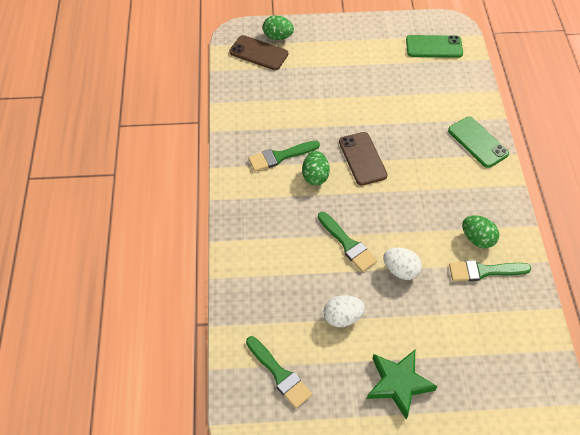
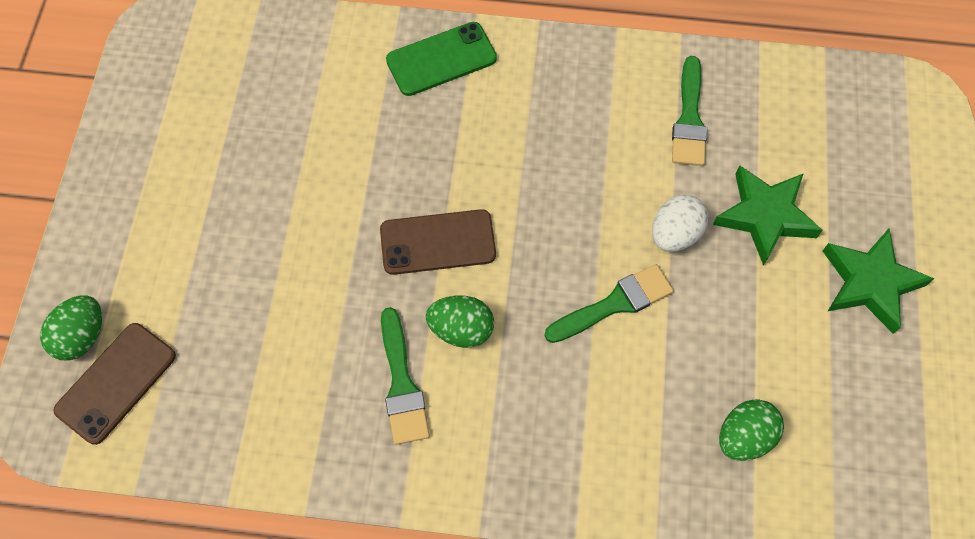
camera: 80 degrees left, 10 degrees up
green brush [246,336,312,408] -> none
white egg [324,295,365,327] -> none
green phone [406,35,463,58] -> none
green egg [462,215,499,248] -> green egg moved to [719,399,784,461]
none -> green star [713,165,823,265]

